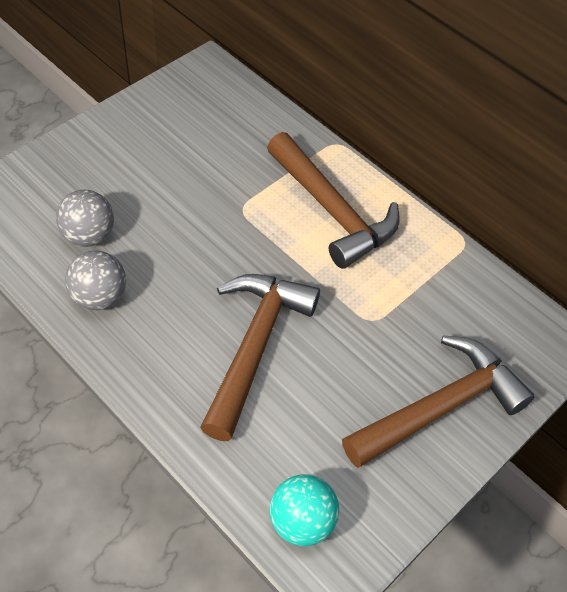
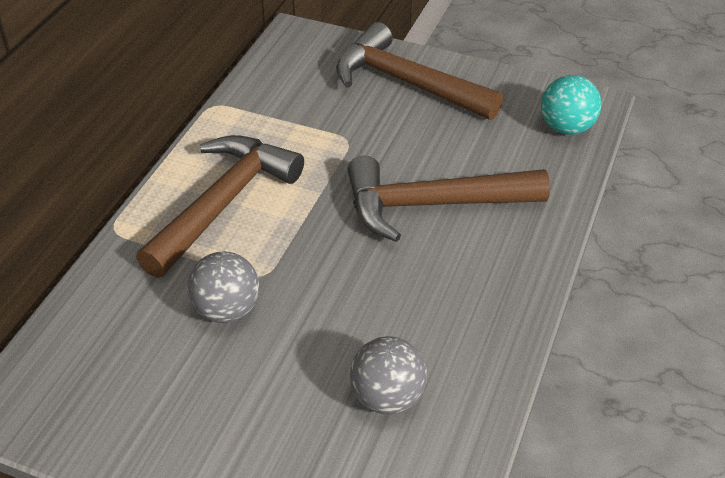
camera: 110 degrees left, 10 degrees down
grey ball [65,250,126,310] -> grey ball moved to [187,252,259,323]

